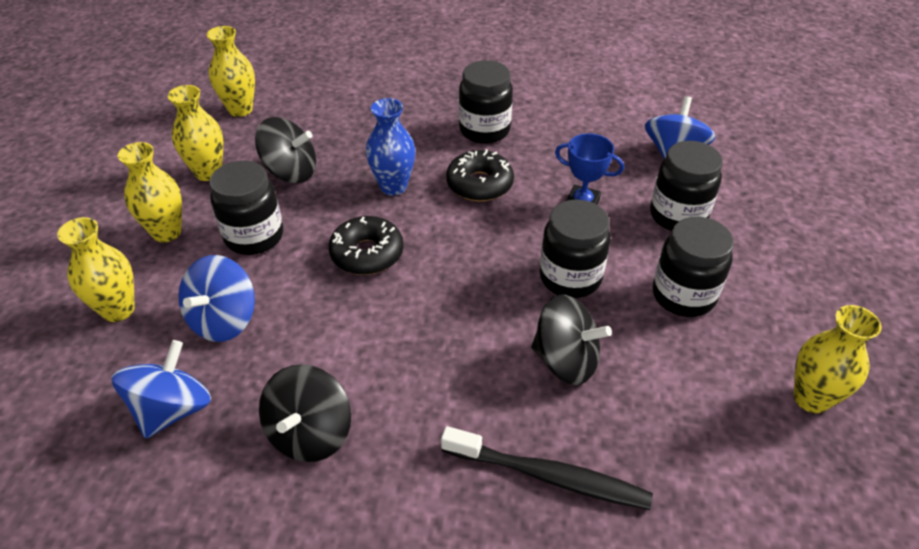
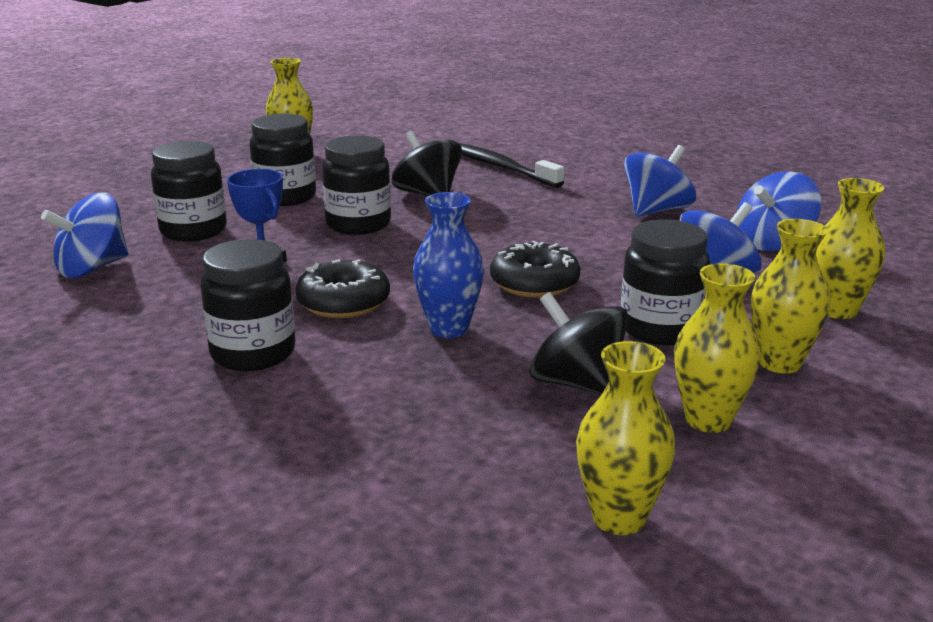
camera: 150 degrees left, 20 degrees down
black spinning top [259,364,351,462] -> blue spinning top [624,145,696,217]

